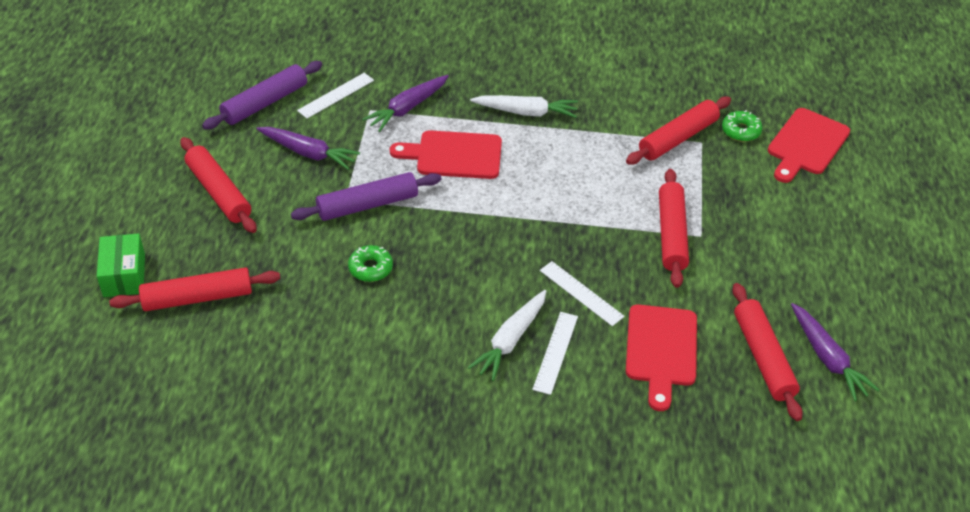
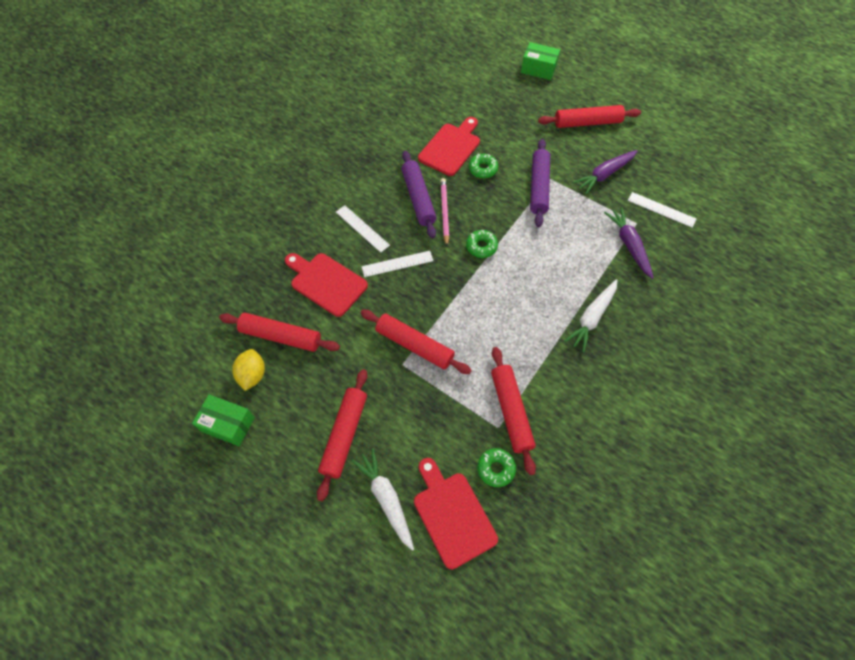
camera: 120 degrees right, 15 degrees up
red rolling pin [109,267,280,311] -> red rolling pin moved to [317,369,367,501]
purple rolling pin [202,61,322,129] -> purple rolling pin moved to [401,151,437,238]
white ruler [297,73,374,118] -> white ruler turned 45 degrees counterclockwise [628,192,696,228]
red cutting board [390,130,502,179] -> red cutting board moved to [418,117,480,176]
white carrot [468,290,546,381] -> white carrot moved to [352,448,414,551]
purple carrot [791,303,879,401] -> yellow lemon [232,349,265,391]
none -> green box [192,394,255,446]
none -> pink pencil [440,178,449,246]
none -> green donut [466,230,498,258]

